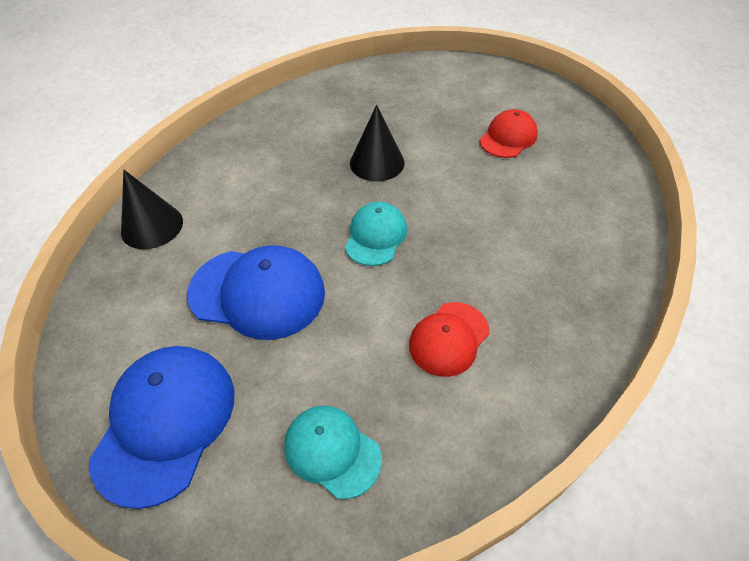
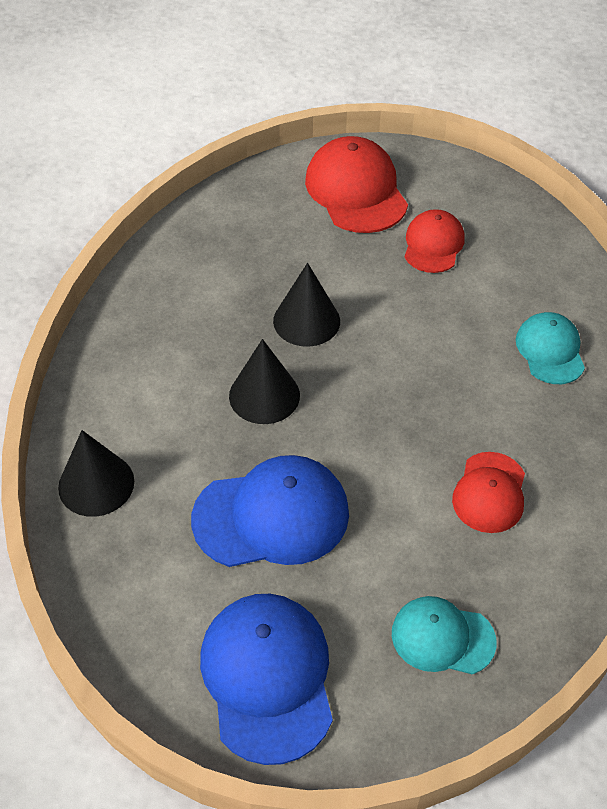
camera: 25 degrees left, 0 degrees up
turquoise cap [345,202,407,266] -> turquoise cap moved to [516,312,585,384]
none -> black cone [229,339,300,424]
none -> red cap [305,136,408,233]

